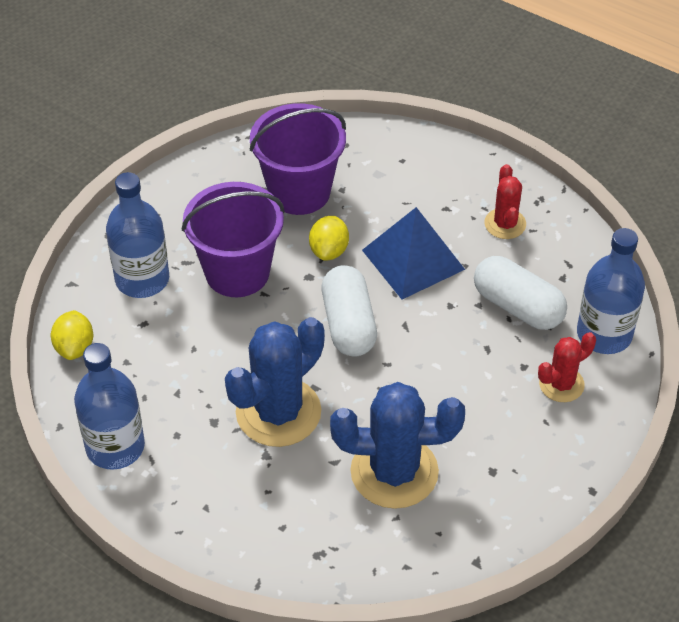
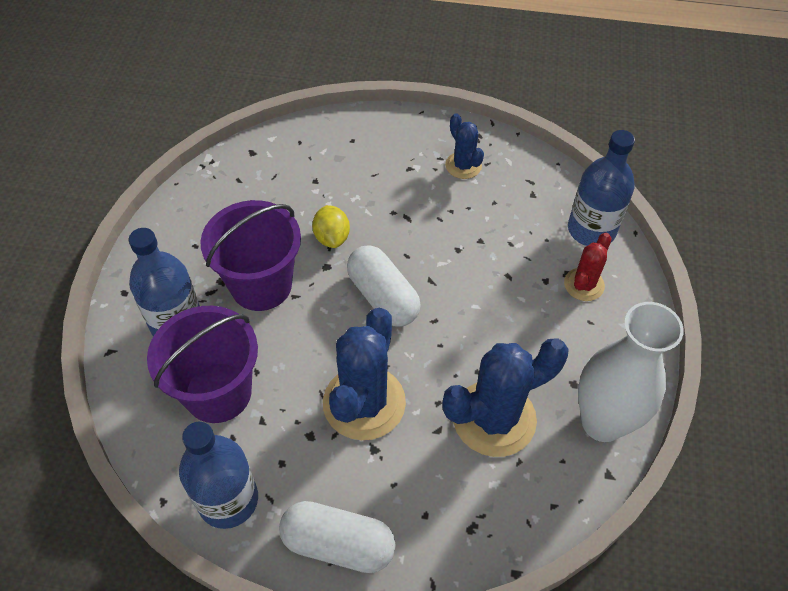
camera: 25 degrees left, 5 degrees up
yellow lemon [51,310,93,360] -> none
purple bucket [250,103,346,215] -> purple bucket moved to [147,306,258,423]
blue pyramid [362,207,465,299] -> none
white capsule [474,256,567,330] -> white capsule moved to [279,501,396,573]
red cactus [485,164,526,239] -> blue cactus [445,113,484,179]
none -> white vase [578,302,684,442]

